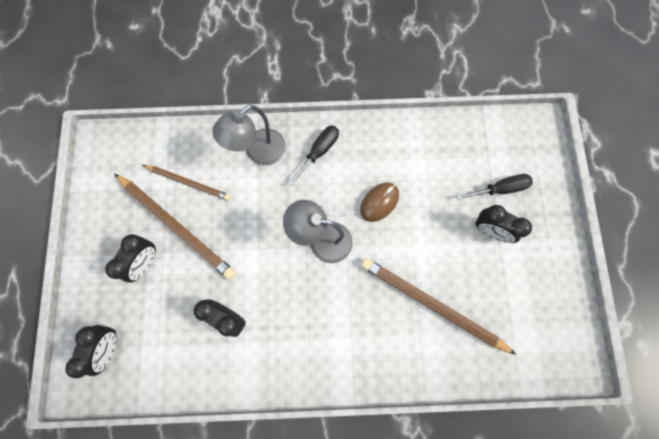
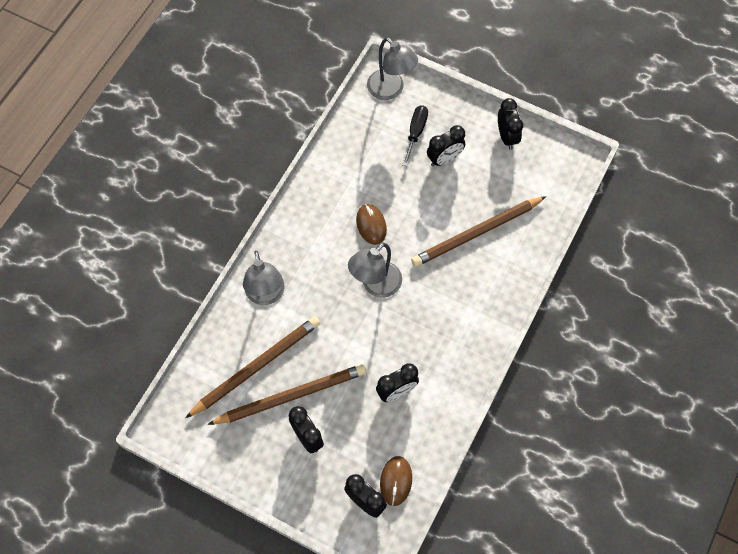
camera: 60 degrees left, 10 degrees down
brown pencil [143,165,231,201] -> brown pencil [185,316,320,418], size x1.67
black screwdriver [288,125,339,186] -> none
none -> grey lamp [367,37,418,100]
none -> brown mouse [380,456,412,506]
none -> black clock [498,98,523,150]

